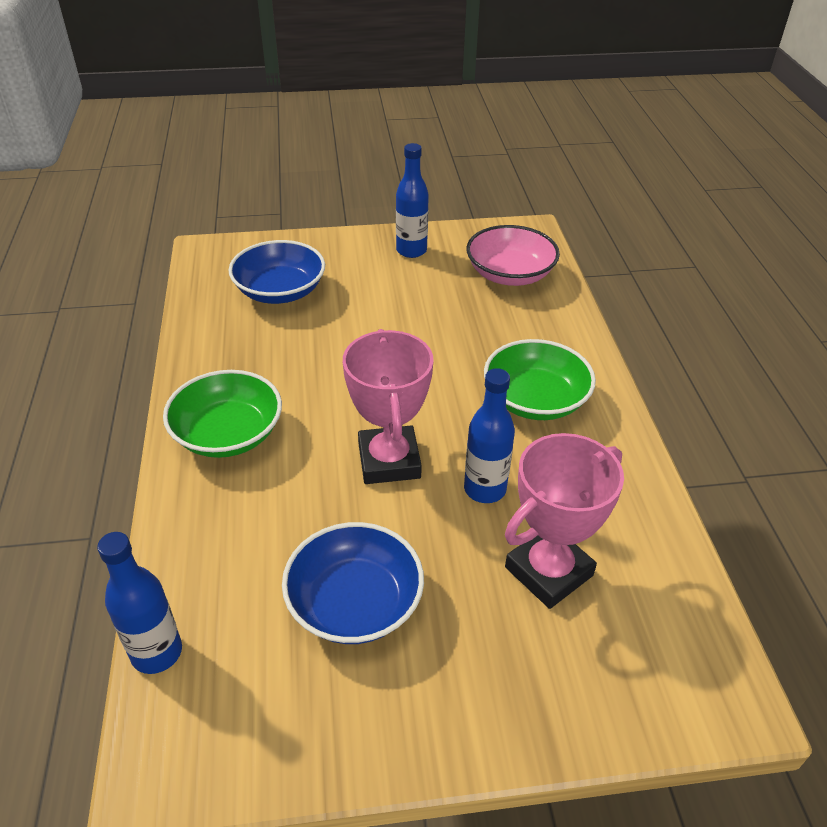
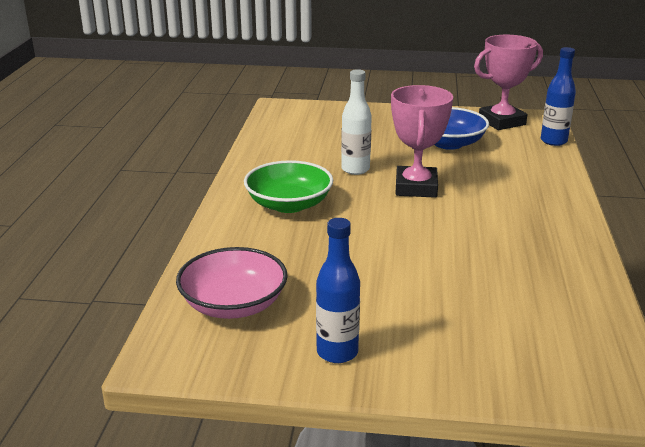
camera: 165 degrees left, 15 degrees down
green bowl [163,370,282,458] -> none
blue bowl [228,240,325,304] -> none
blue bottle [464,368,515,503] -> white bottle [341,69,372,175]
pink trophy [505,433,624,609] -> pink trophy moved to [474,35,543,130]

